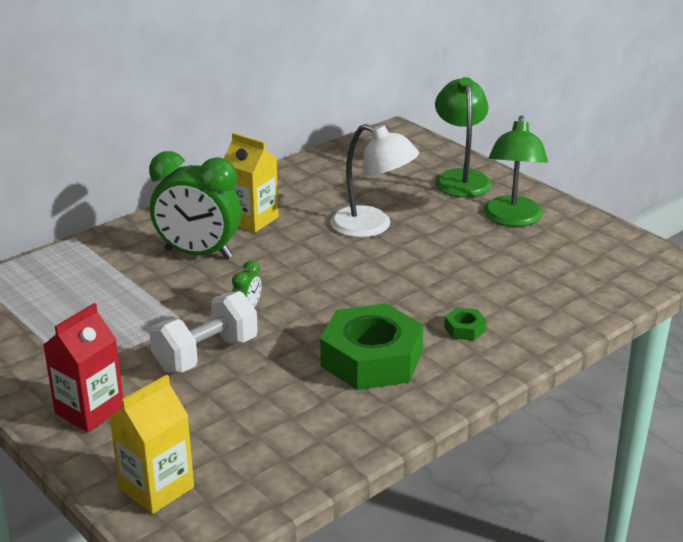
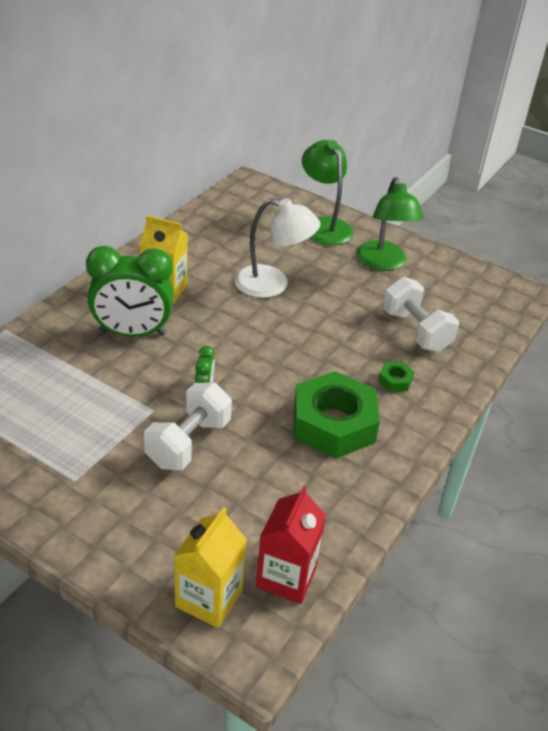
camera: 20 degrees left, 10 degrees up
red carton [43,303,123,432] -> red carton moved to [256,486,326,604]
none -> white dumbbell [383,277,459,352]

